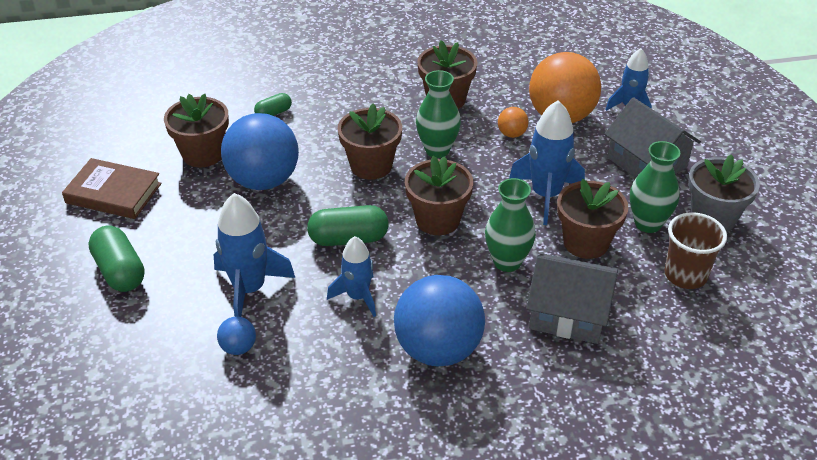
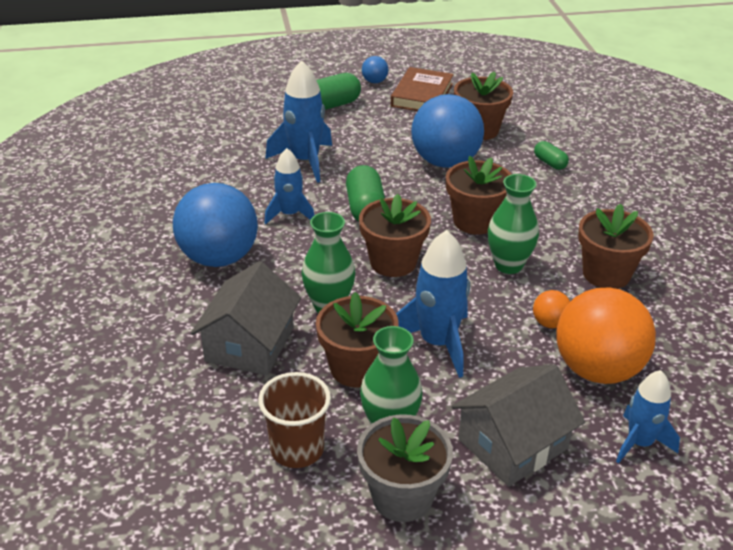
camera: 90 degrees right, 5 degrees down
blue ball [217,316,256,355] -> blue ball moved to [362,56,388,83]

